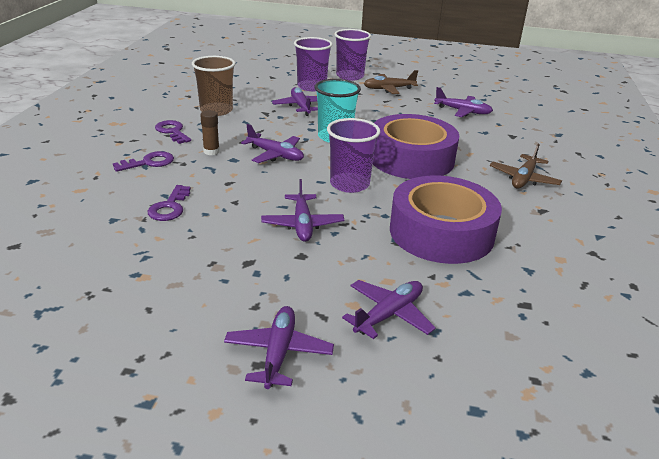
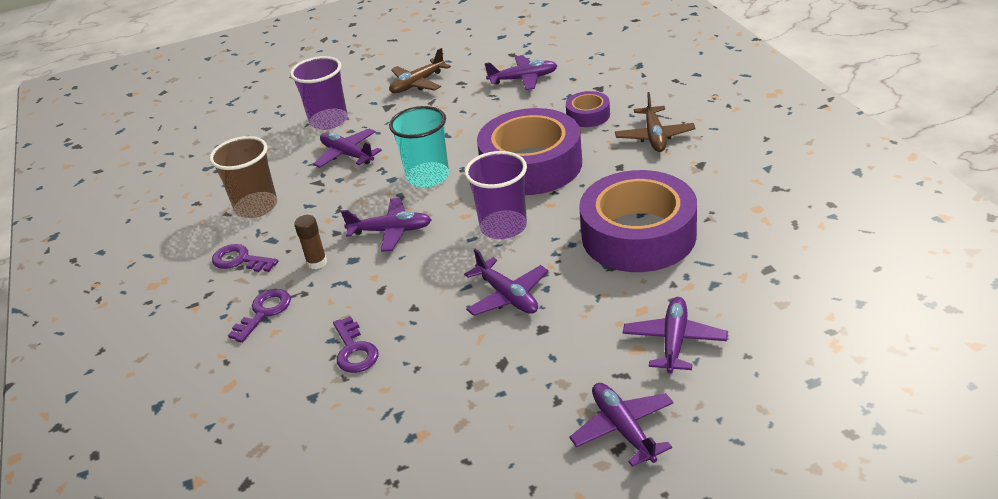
camera: 25 degrees left, 5 degrees up
purple cup [334,29,371,81] -> none
none -> purple tape [566,91,610,127]

